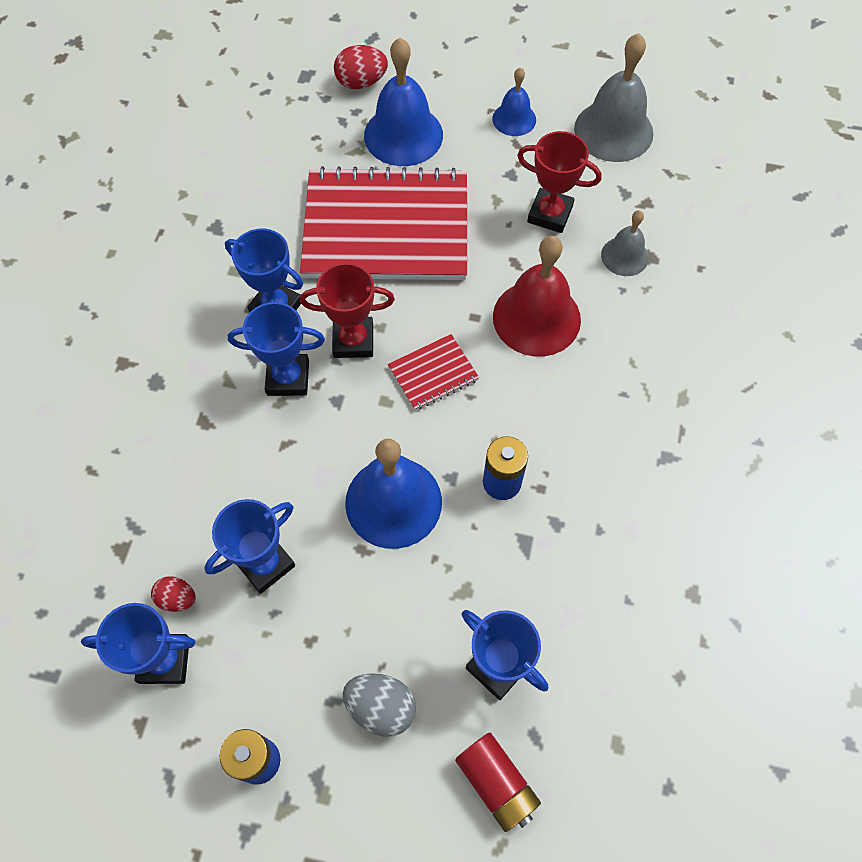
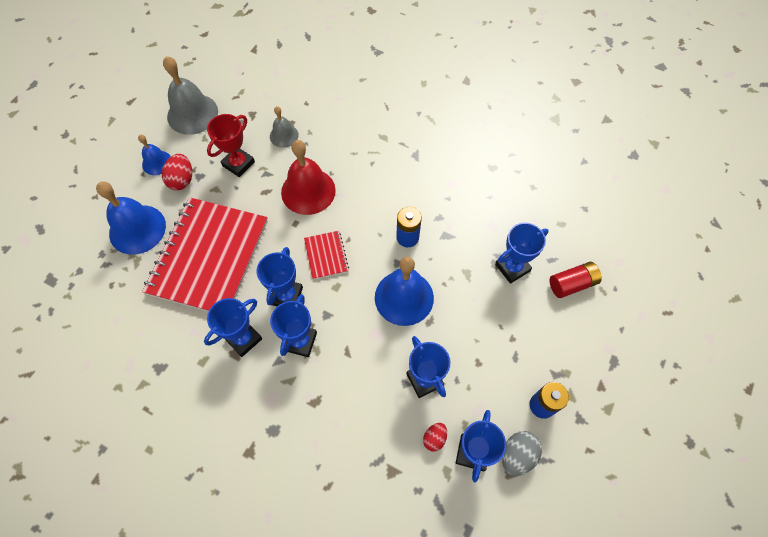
camera: 75 degrees left, 0 degrees up
red trophy [300,263,395,358] -> blue trophy [257,247,303,306]
red egg [334,45,388,89] -> red egg moved to [162,154,192,190]
grey egg [343,673,416,737] -> grey egg moved to [502,431,542,476]

